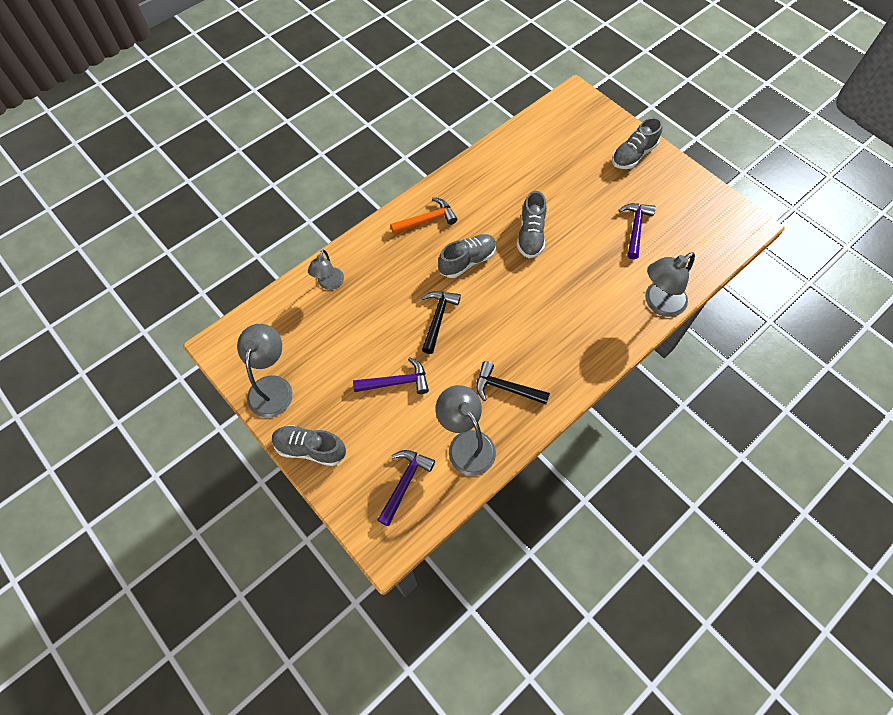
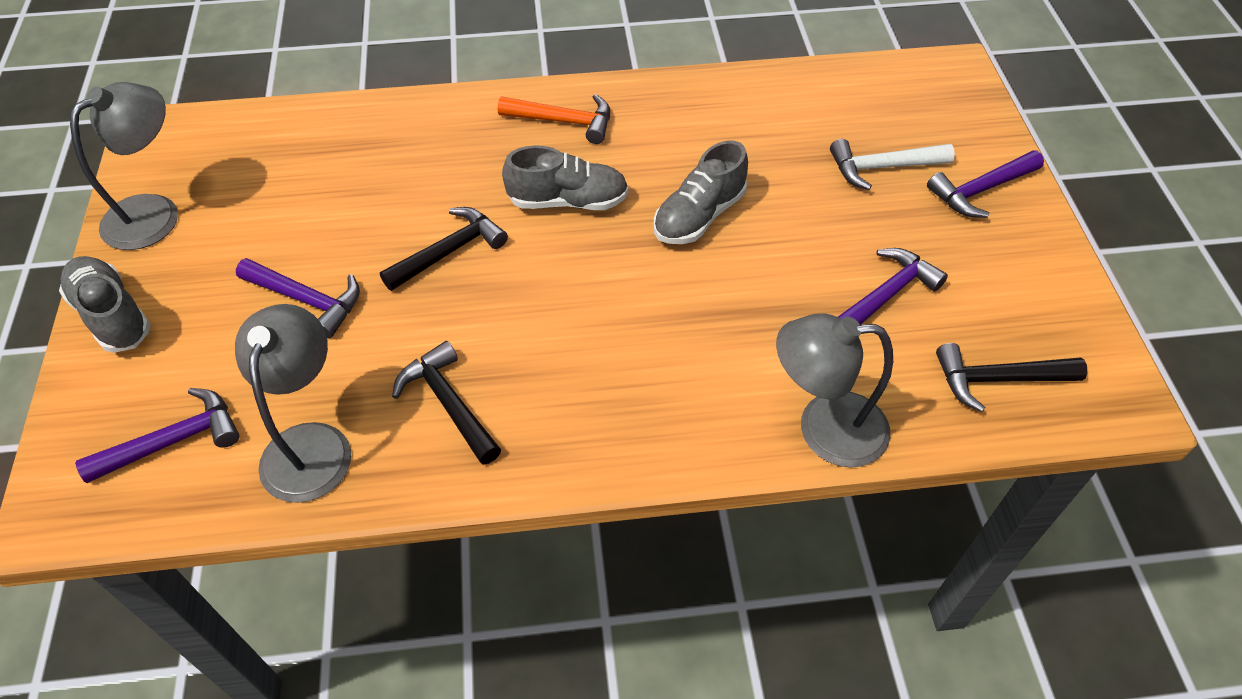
camera: 35 degrees right, 10 degrees down
grey lamp [308,249,344,290] -> none
grey shoe [612,117,663,169] -> purple hammer [927,150,1044,218]
none -> white hammer [830,139,955,190]
none -> black hammer [936,343,1087,412]

